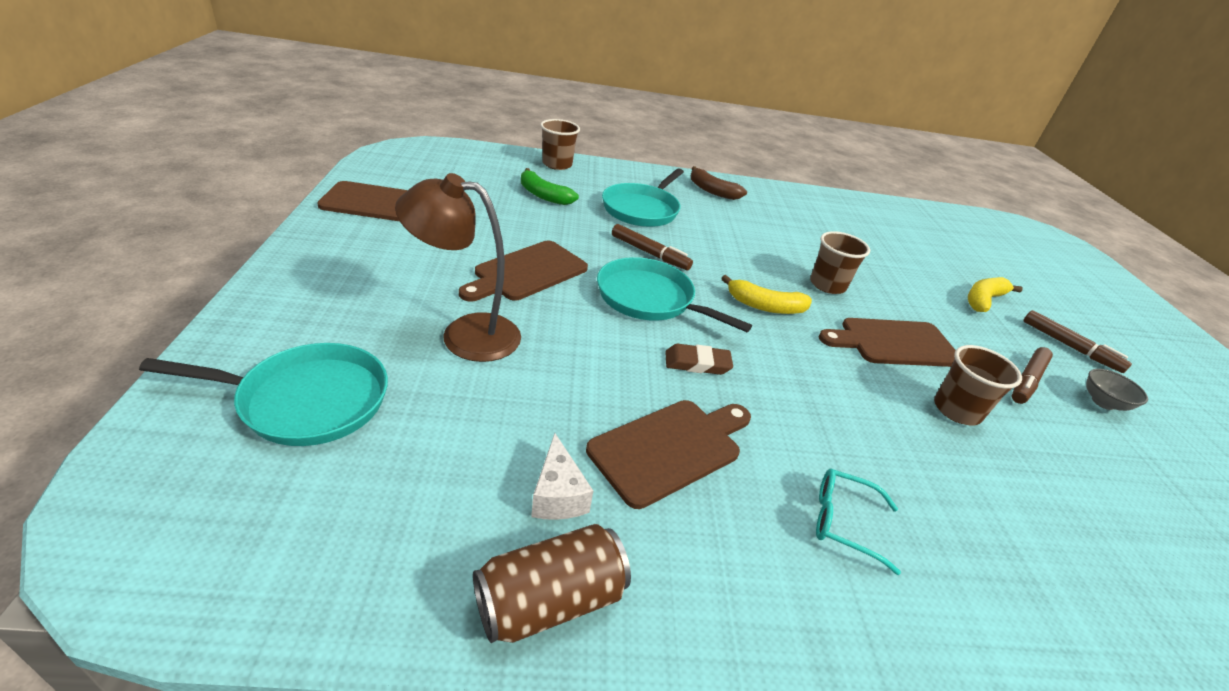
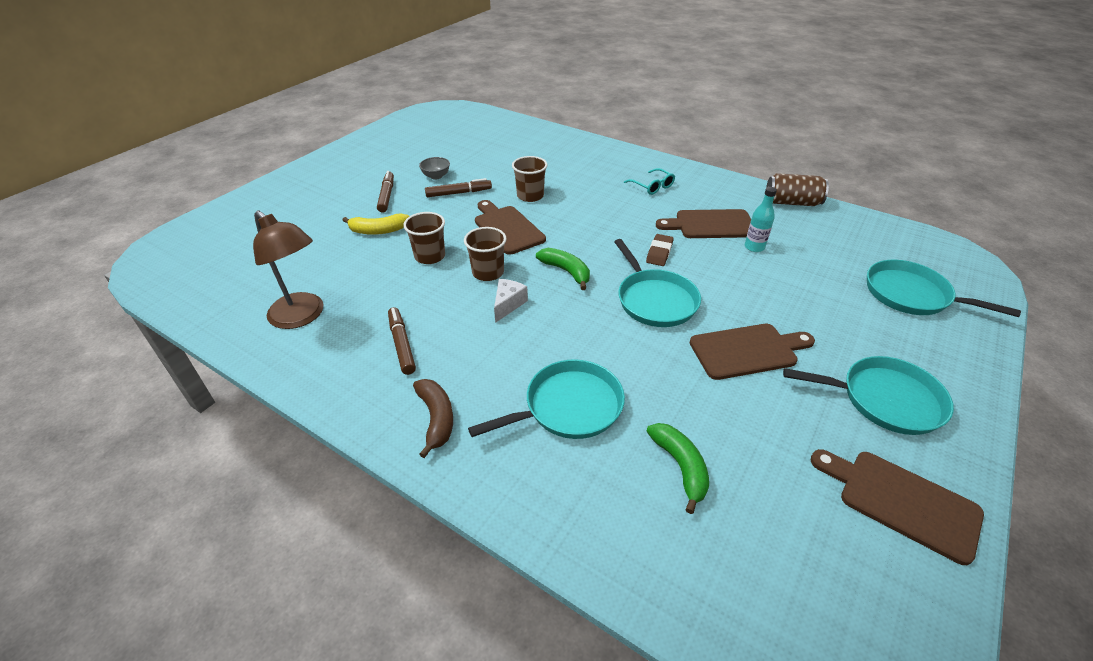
camera: 140 degrees left, 5 degrees up
brown lamp [395,173,521,362] -> brown lamp moved to [253,210,324,329]
white cheese [531,433,593,520] -> white cheese moved to [494,279,528,323]
brown cup [540,119,580,170] -> brown cup moved to [404,212,445,264]
brown marker [612,224,693,270] -> brown marker moved to [388,307,416,375]
brown eraser [665,344,733,375] -> brown eraser turned 75 degrees clockwise [646,234,674,266]
yellow banana [721,275,812,314] -> green banana [536,248,590,290]
brown cutting board [819,318,956,367] -> brown cutting board turned 150 degrees counterclockwise [475,200,546,255]
none -> turquoise bottle [745,187,777,252]
none -> turquoise pan [783,356,954,435]

